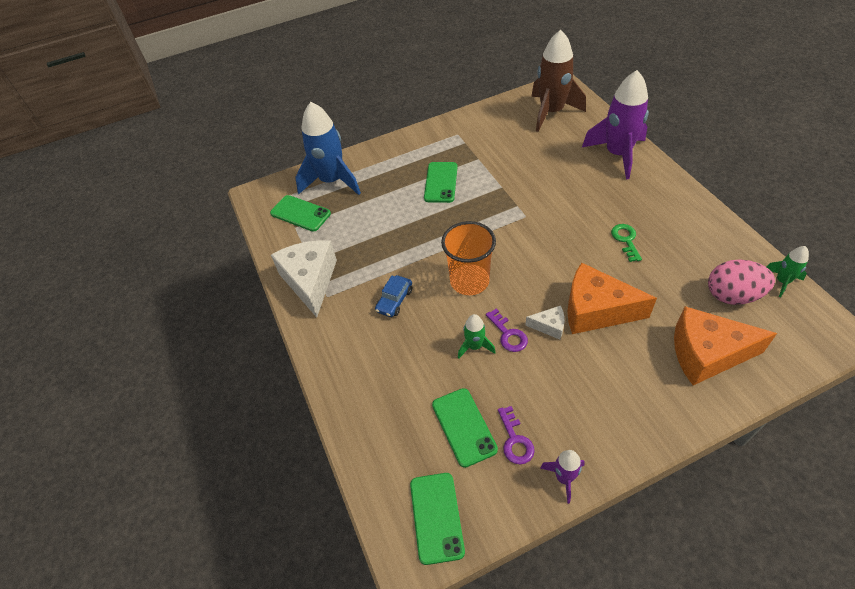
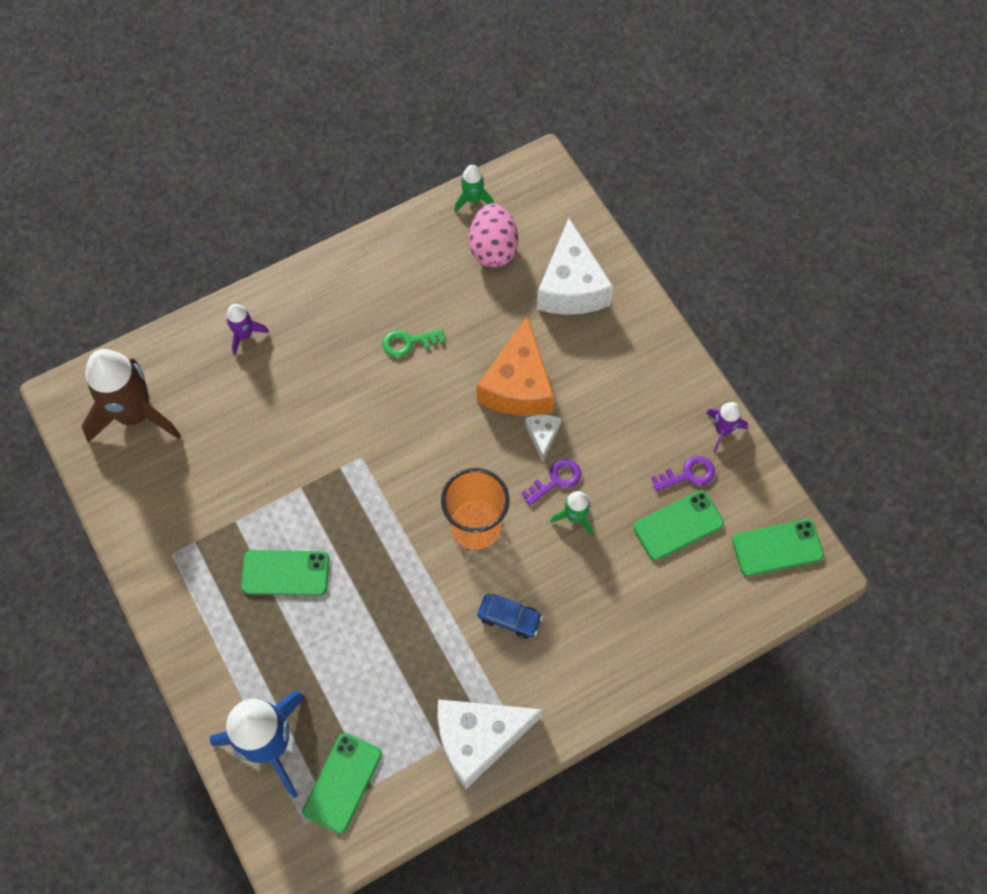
camera: 100 degrees left, 15 degrees up
purple rocket [582,70,649,179] -> purple rocket [226,304,269,355], size x0.47
orange cheese [674,306,777,385] -> white cheese [537,218,614,315]

